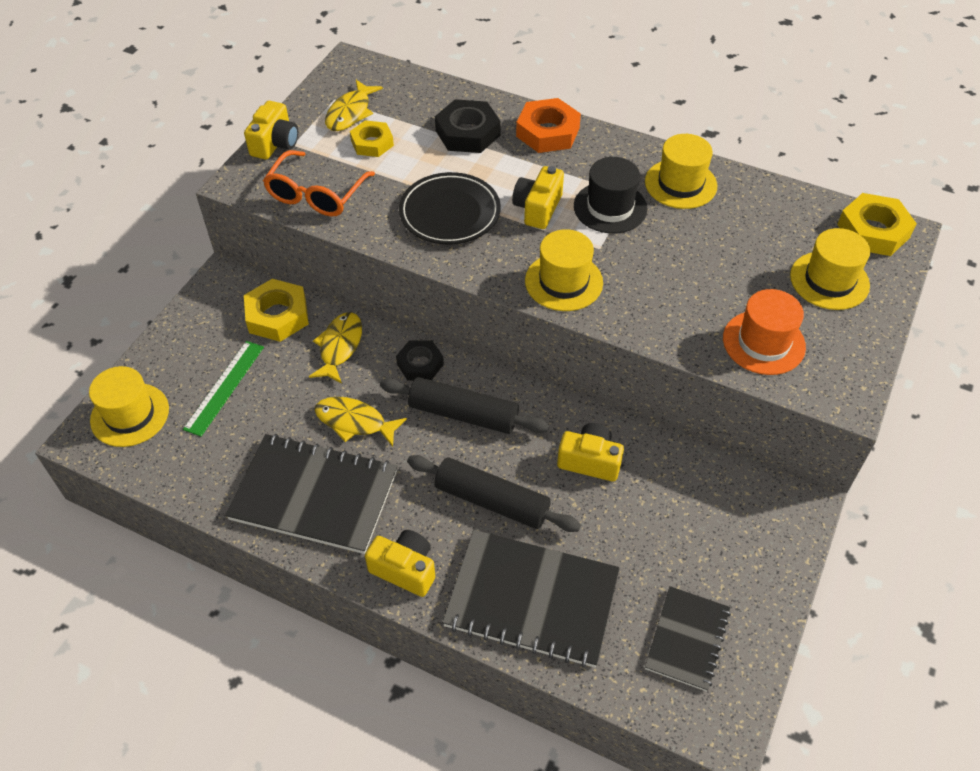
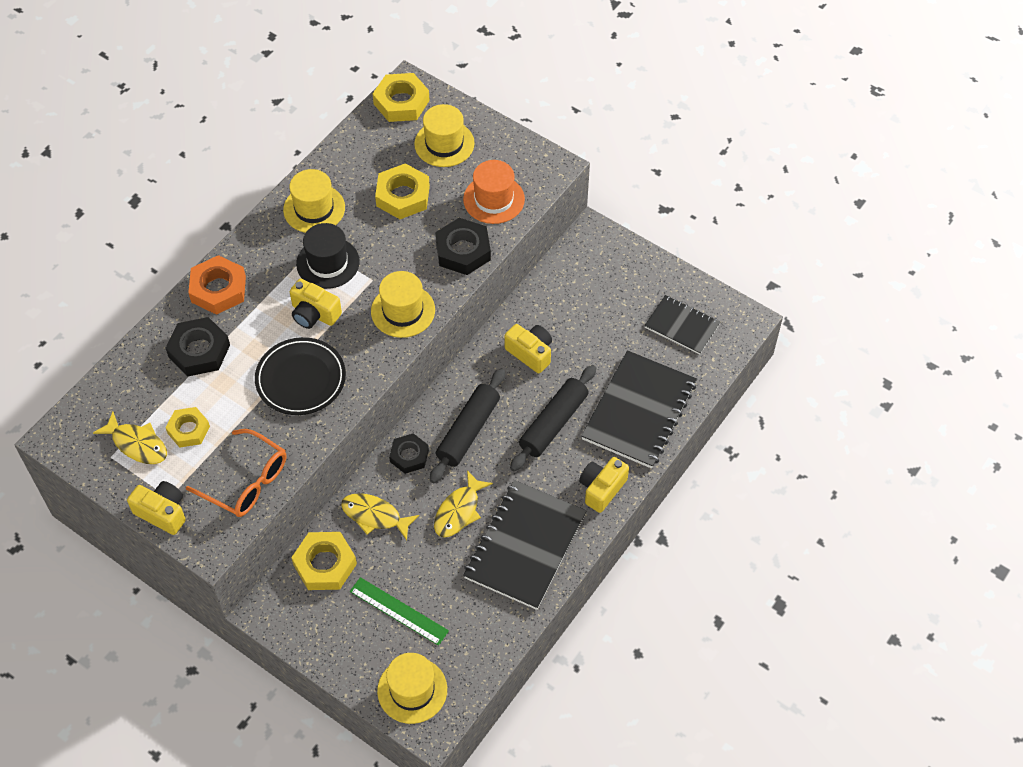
camera: 80 degrees left, 5 degrees up
yellow camera [557,423,624,482] -> yellow camera turned 105 degrees clockwise [505,324,552,373]
none -> yellow nut [375,163,430,219]
none -> black nut [435,218,491,275]

